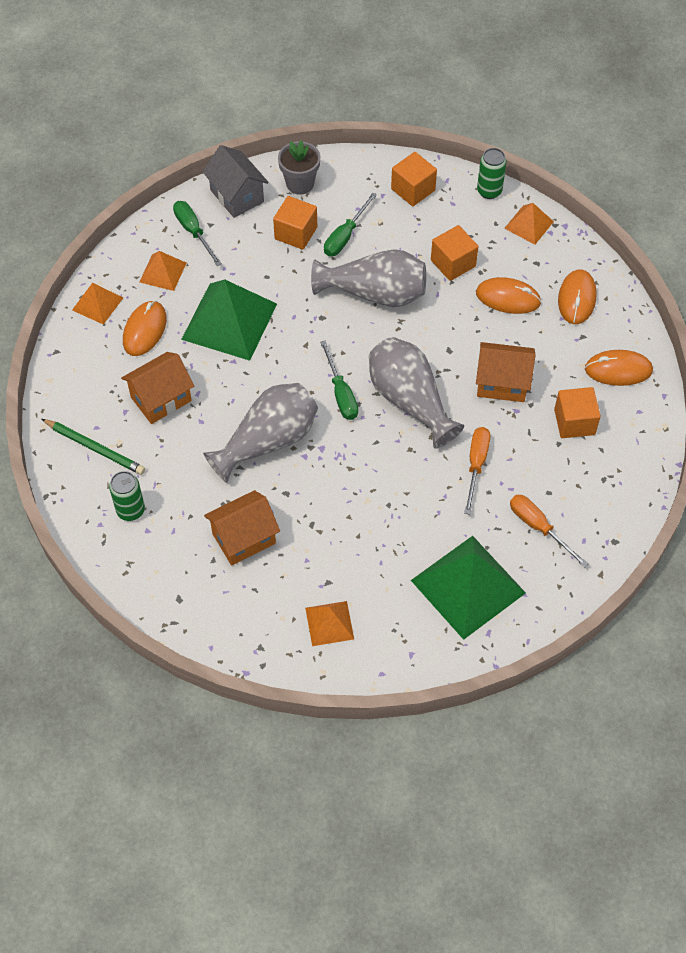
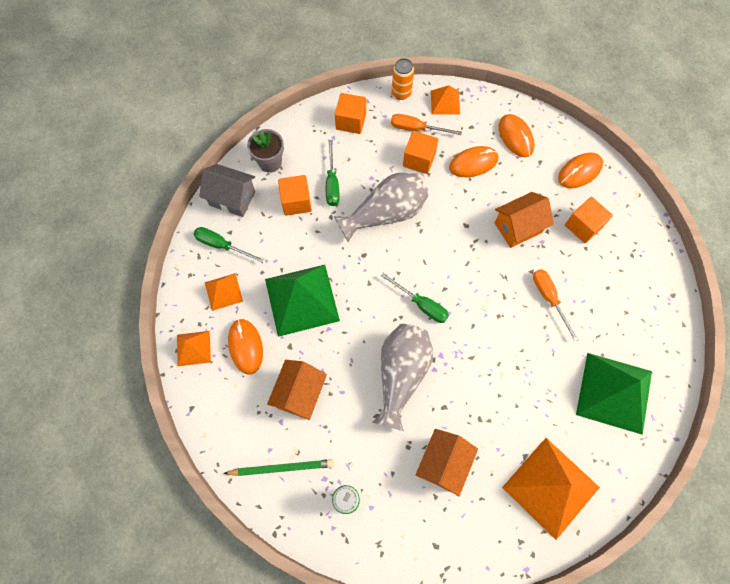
camera: 35 degrees left, 10 degrees up
orange pyramid [305,601,354,646] -> orange pyramid [502,438,600,540], size x1.95
grey vase [369,337,464,448] -> none
green can [477,148,507,199] -> orange can [392,58,414,100]
orange screwdriver [510,495,589,568] -> orange screwdriver moved to [391,114,462,135]

